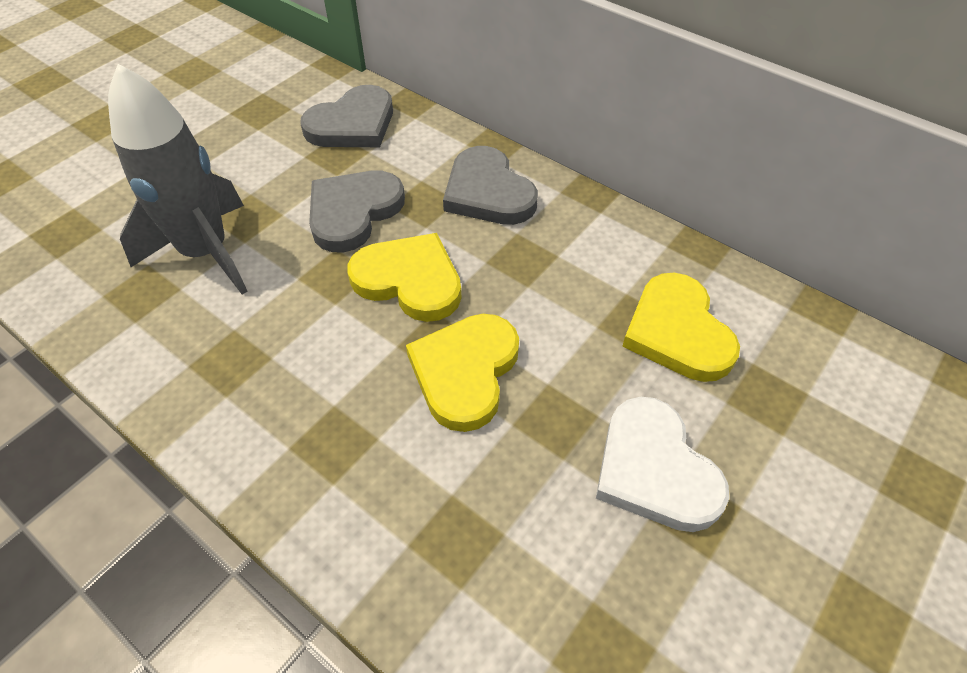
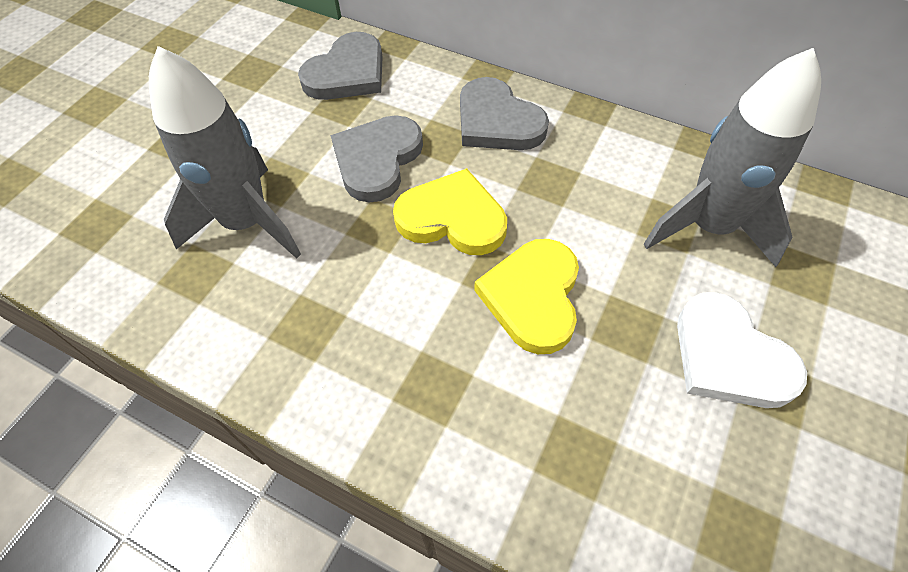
camera: 10 degrees left, 5 degrees up
yellow heart [622,273,740,382] -> grey rocket [643,48,821,267]

